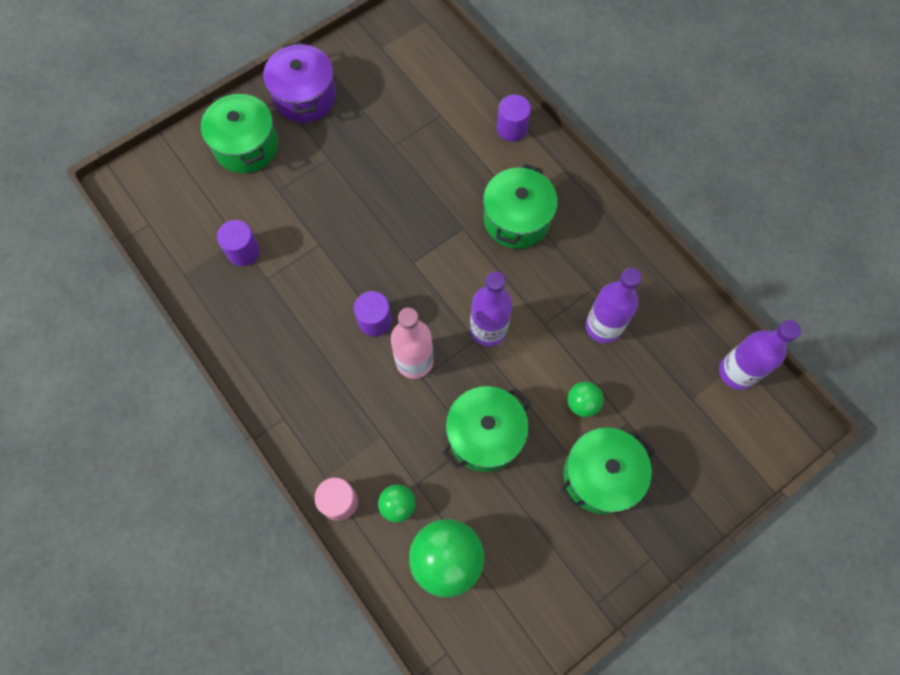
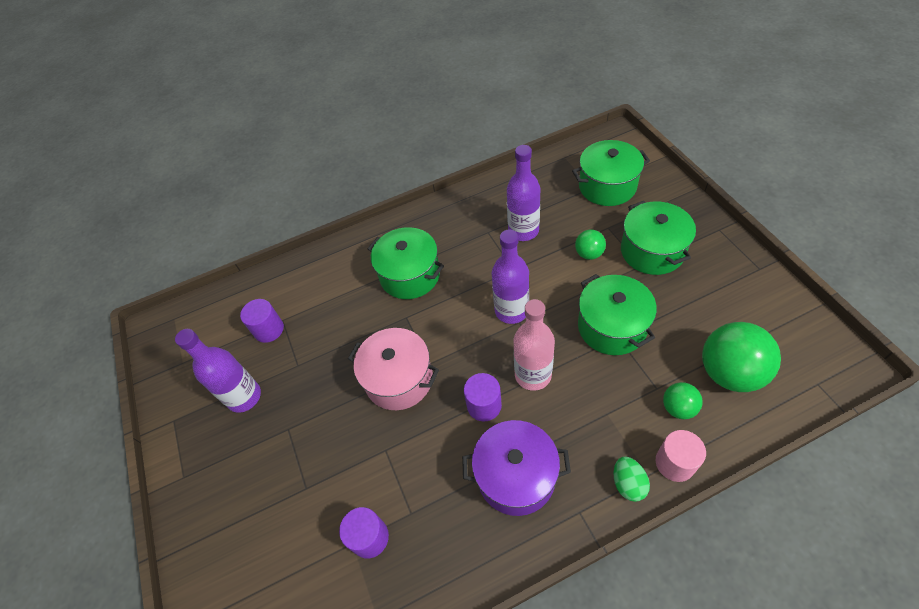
camera: 70 degrees left, 15 degrees down
green pot [201,92,278,173] -> green pot moved to [572,140,650,206]
purple pot [263,42,336,123] -> purple pot moved to [462,420,571,516]
purple cylinder [497,95,531,142] -> purple cylinder moved to [240,299,284,343]
purple bottle [719,320,801,390] -> purple bottle moved to [175,329,261,413]
none -> pink pot [348,328,439,410]
none -> green egg [614,456,650,502]

